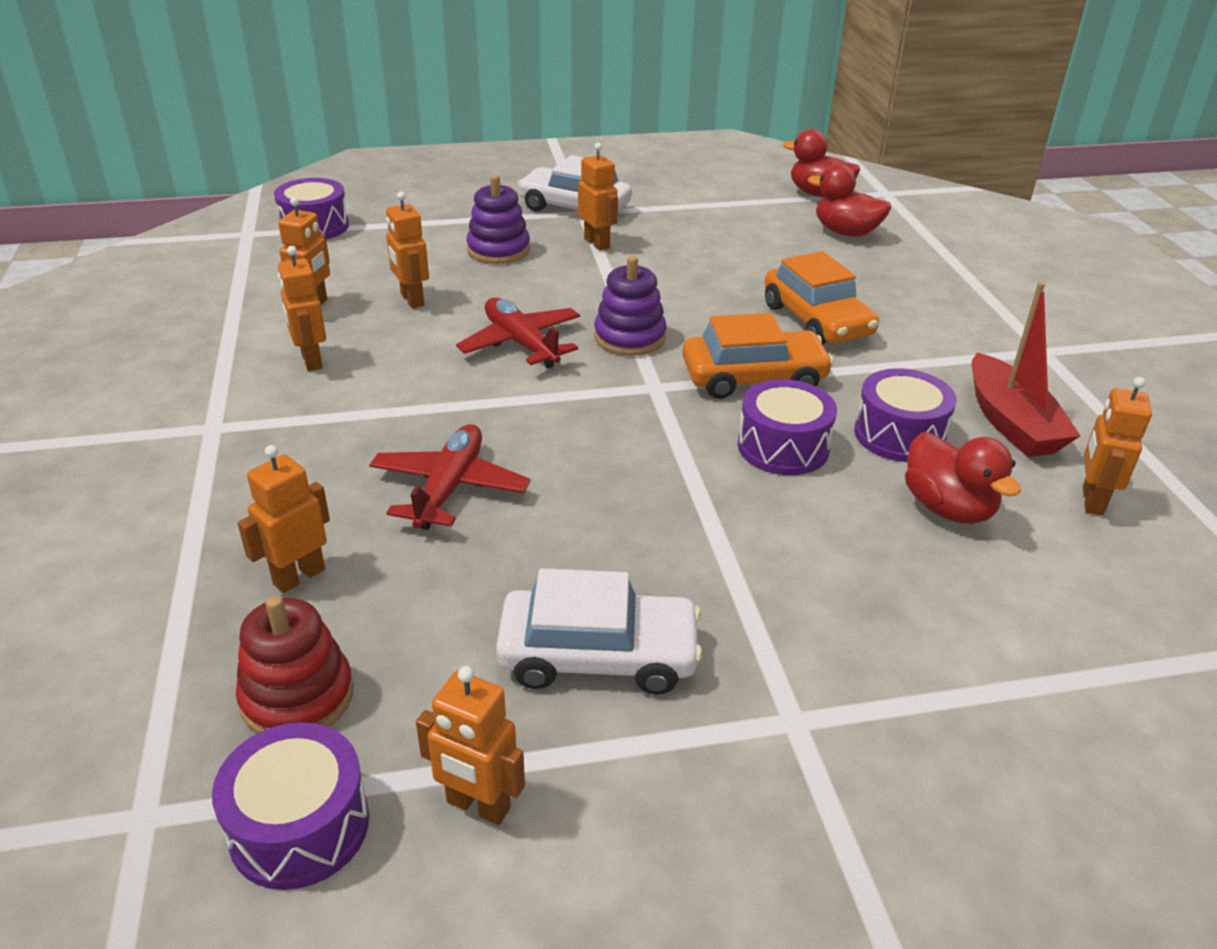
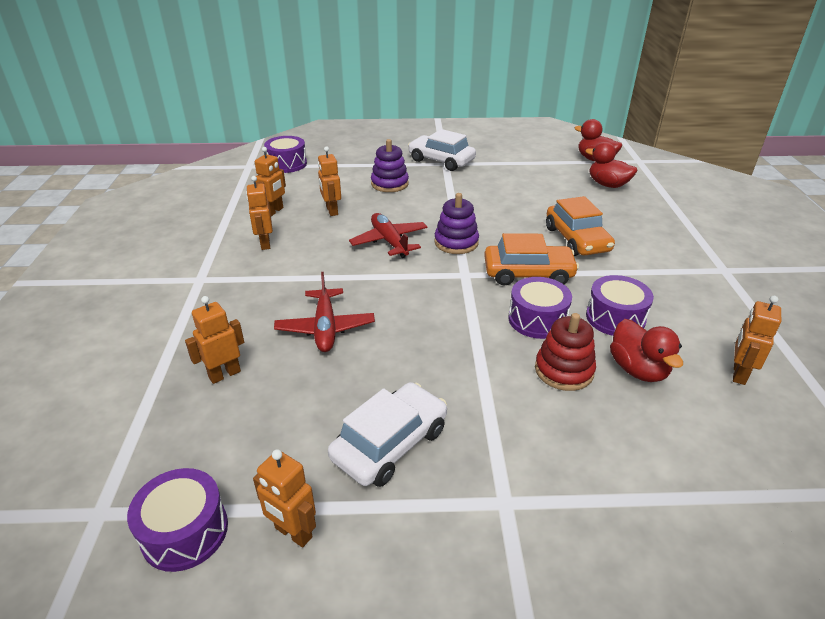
camera: 10 degrees right, 0 degrees up
red stacking toy [236,596,354,734] -> red stacking toy moved to [535,313,596,391]
red plane [369,424,530,530] -> red plane turned 150 degrees clockwise [274,272,375,352]
white car [496,568,702,695] -> white car turned 60 degrees counterclockwise [328,382,447,487]
orange robot [578,143,618,251] -> none
red boat [972,282,1081,457] -> none

